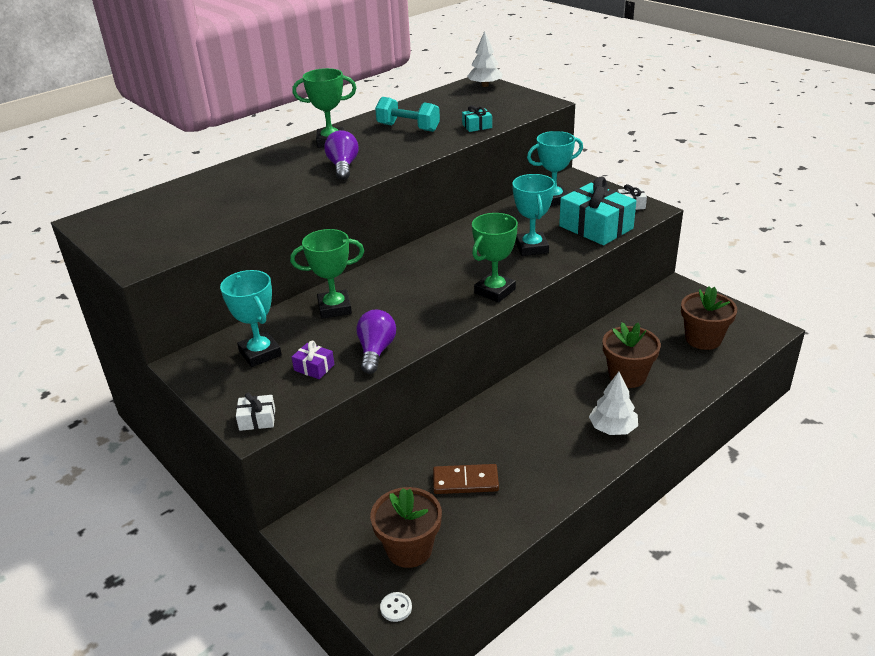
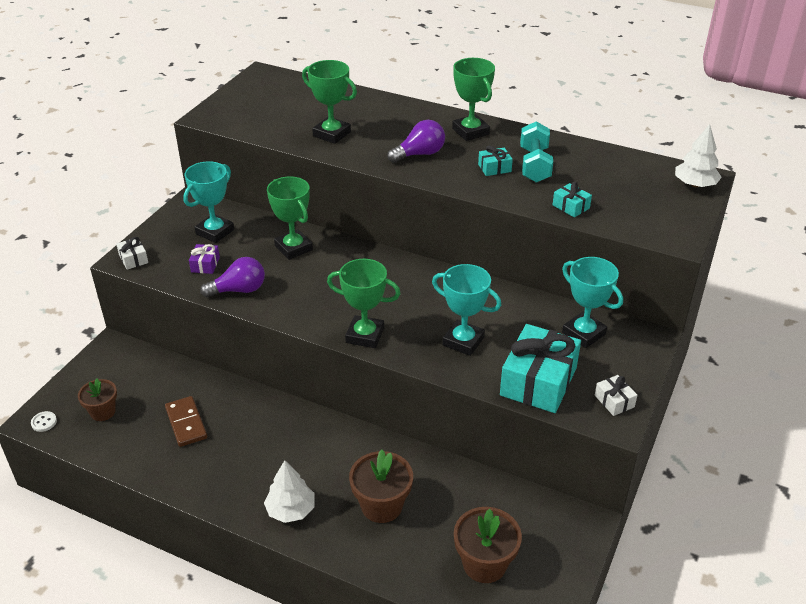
camera: 65 degrees right, 5 degrees up
brown flower pot [370,487,442,568] -> brown flower pot [78,378,117,421], size x0.66
turquoise trophy [512,174,555,256] -> turquoise trophy turned 60 degrees clockwise [432,264,501,356]
none -> green trophy [302,60,357,144]
none -> turquoise gift [478,145,513,176]

